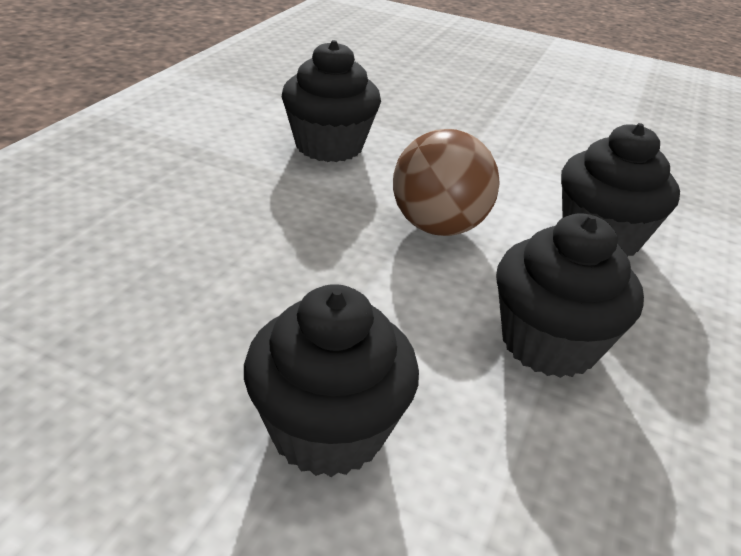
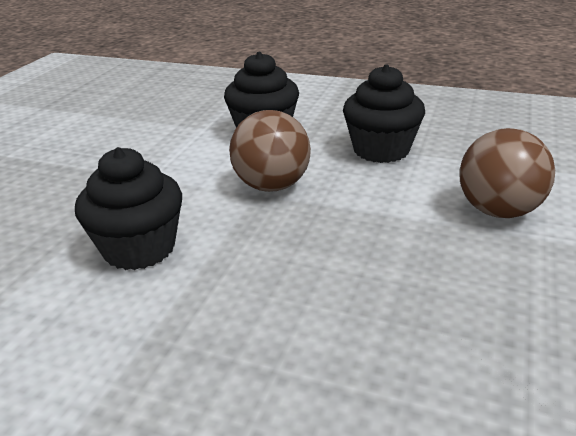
camera: 90 degrees left, 5 degrees down
black cupcake [244,284,419,477] -> brown ball [460,128,555,218]

